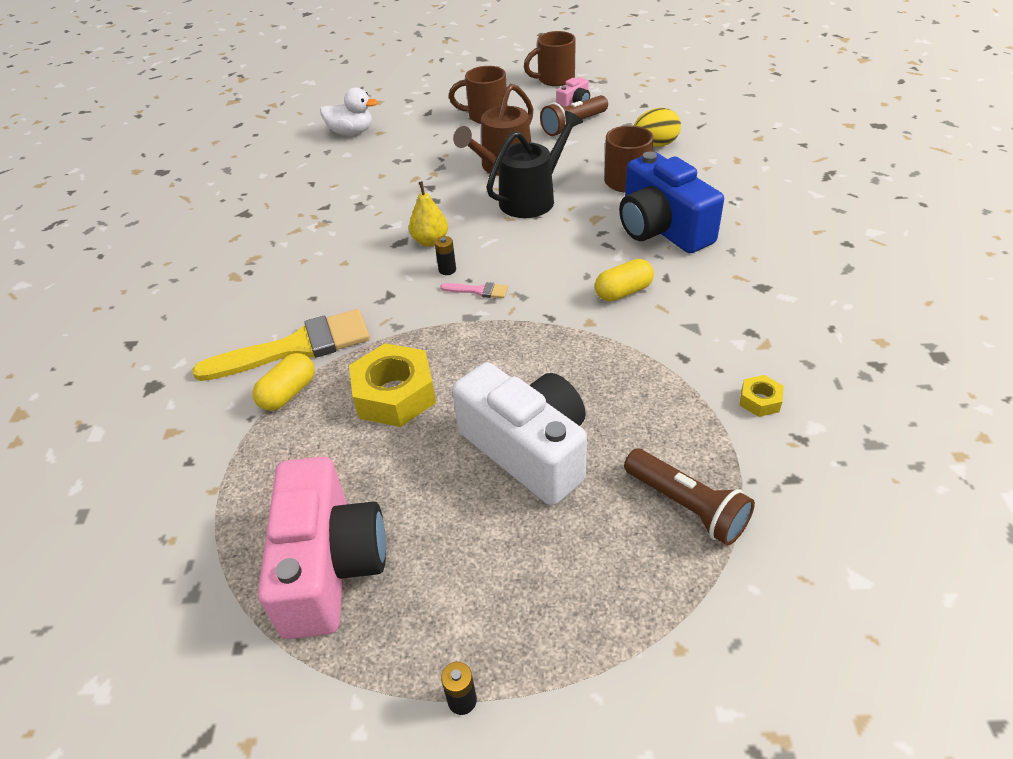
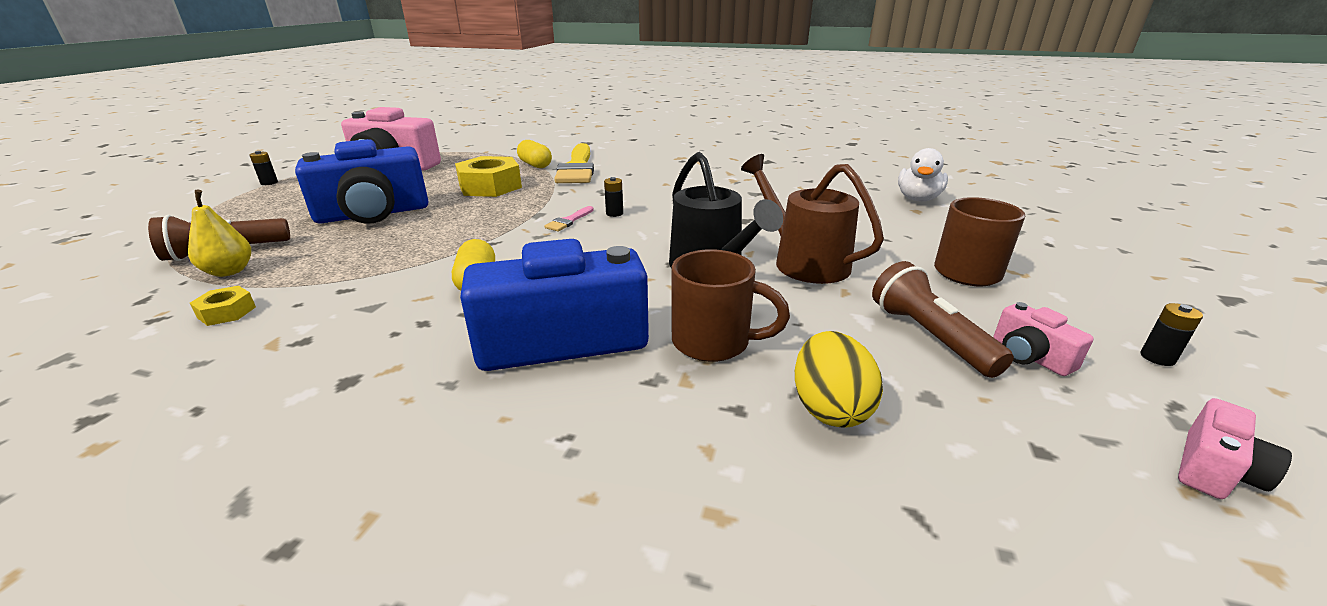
camera: 105 degrees right, 15 degrees down
yellow pear [409,181,448,247] -> yellow pear moved to [188,190,251,277]
white camera [452,362,587,506] -> blue camera [295,139,428,224]
brown mug [524,31,576,86] -> black battery [1140,303,1203,366]
none -> pink camera [1178,398,1292,499]

